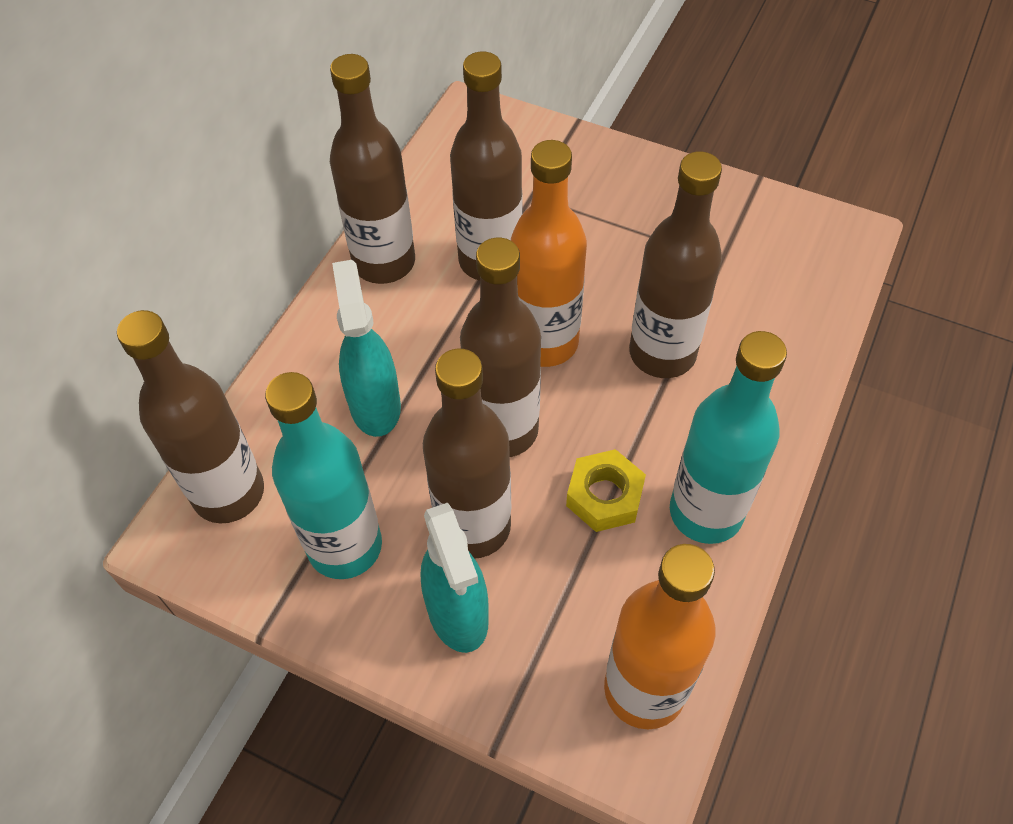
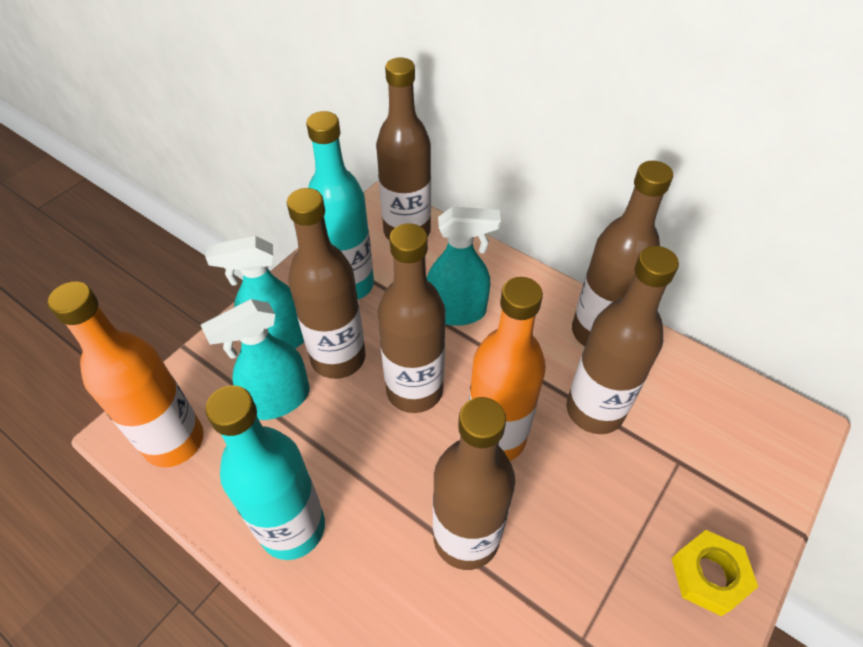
camera: 100 degrees right, 5 degrees down
yellow nut [566,449,646,532] -> yellow nut moved to [671,530,758,616]
none -> turquoise spray bottle [201,299,310,420]

